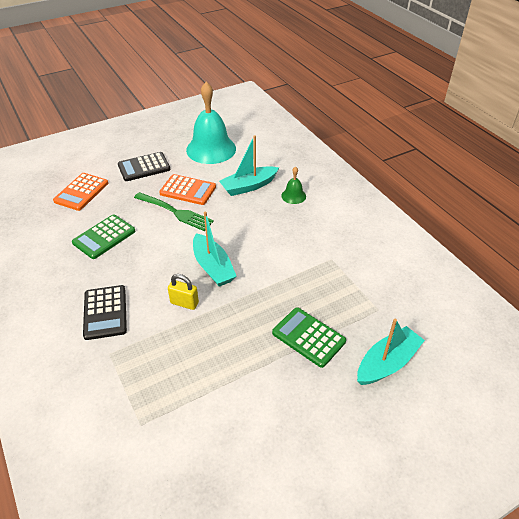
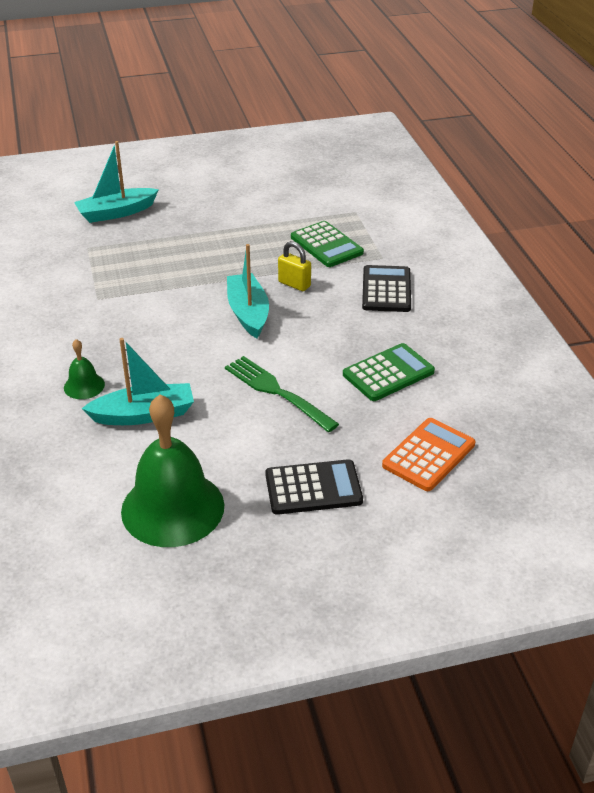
camera: 165 degrees left, 5 degrees down
orange calculator [159,174,216,205] -> none
turquoise bell [186,82,236,164] -> green bell [121,394,224,547]
green calculator [272,308,346,368] -> green calculator moved to [291,221,364,267]

